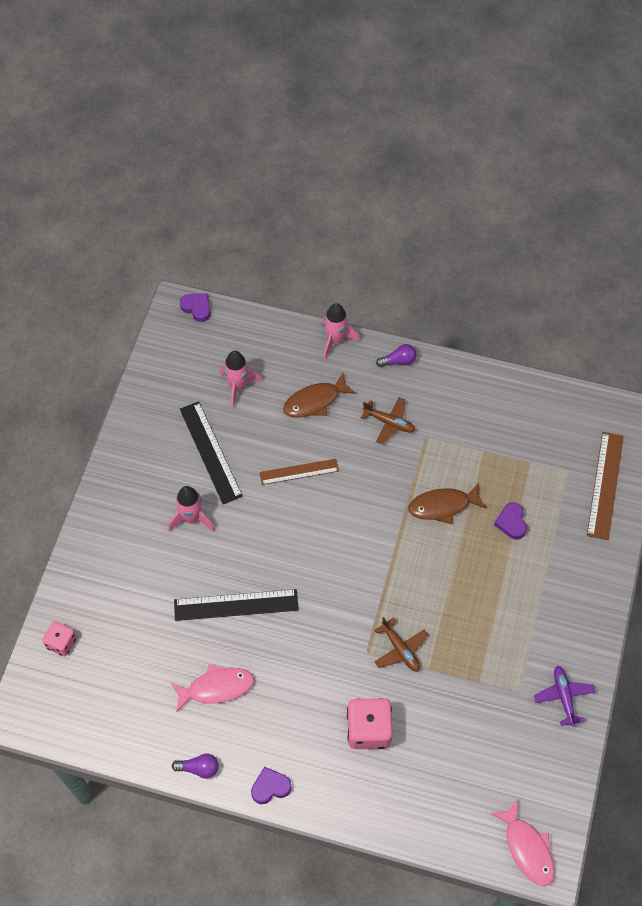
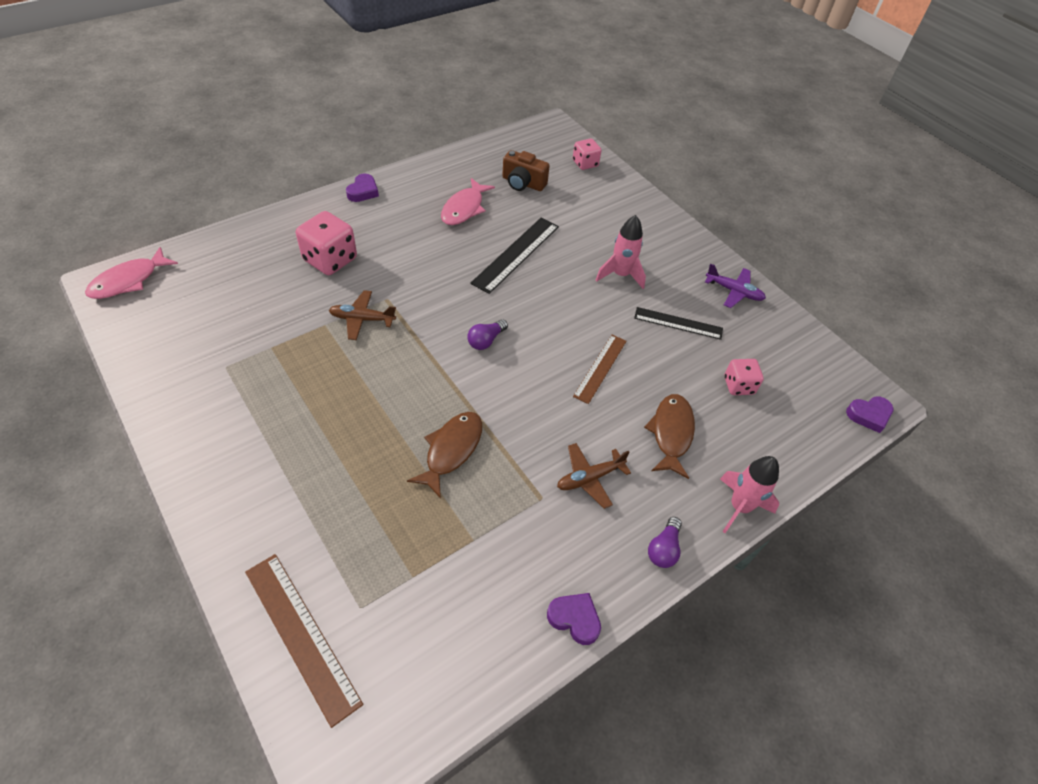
camera: 125 degrees right, 10 degrees down
purple light bulb [172,753,219,779] -> purple light bulb moved to [467,319,508,350]
black ruler [180,401,243,504] -> black ruler [634,307,723,340], size x0.67
pink rocket [219,351,262,409] -> pink dice [724,359,764,395]
pink fish [490,799,555,886] -> pink fish turned 60 degrees counterclockwise [85,247,178,299]
purple heart [494,502,527,540] -> purple heart moved to [547,593,601,645]
purple plane [534,665,596,727] -> purple plane moved to [705,263,766,308]
none -> brown camera [502,150,550,191]

